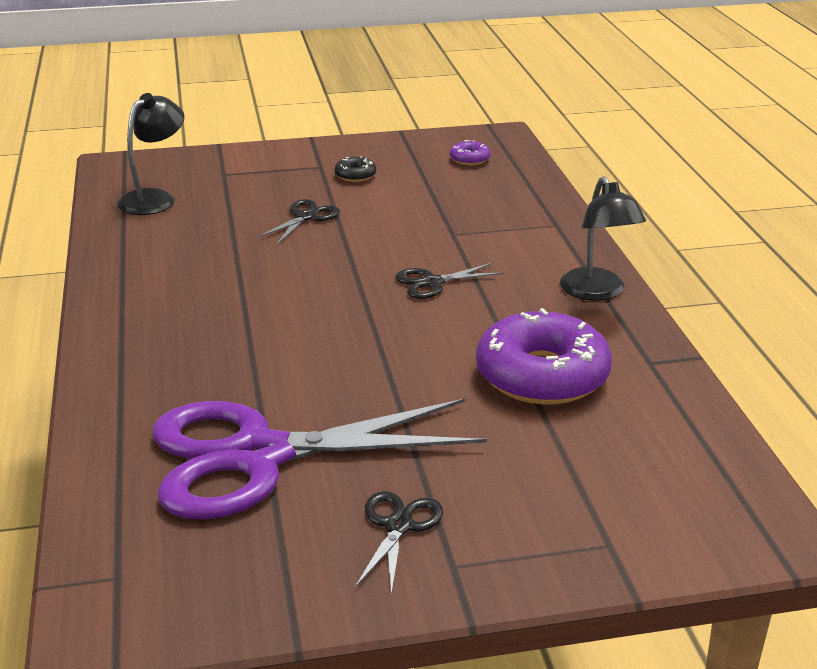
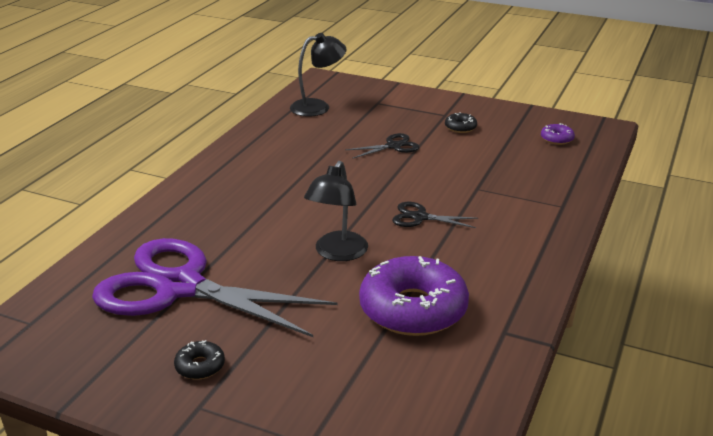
camera: 35 degrees right, 0 degrees up
black scissors [355,491,443,595] -> black donut [174,340,225,380]
black lamp [560,176,646,301] -> black lamp moved to [304,161,368,261]

